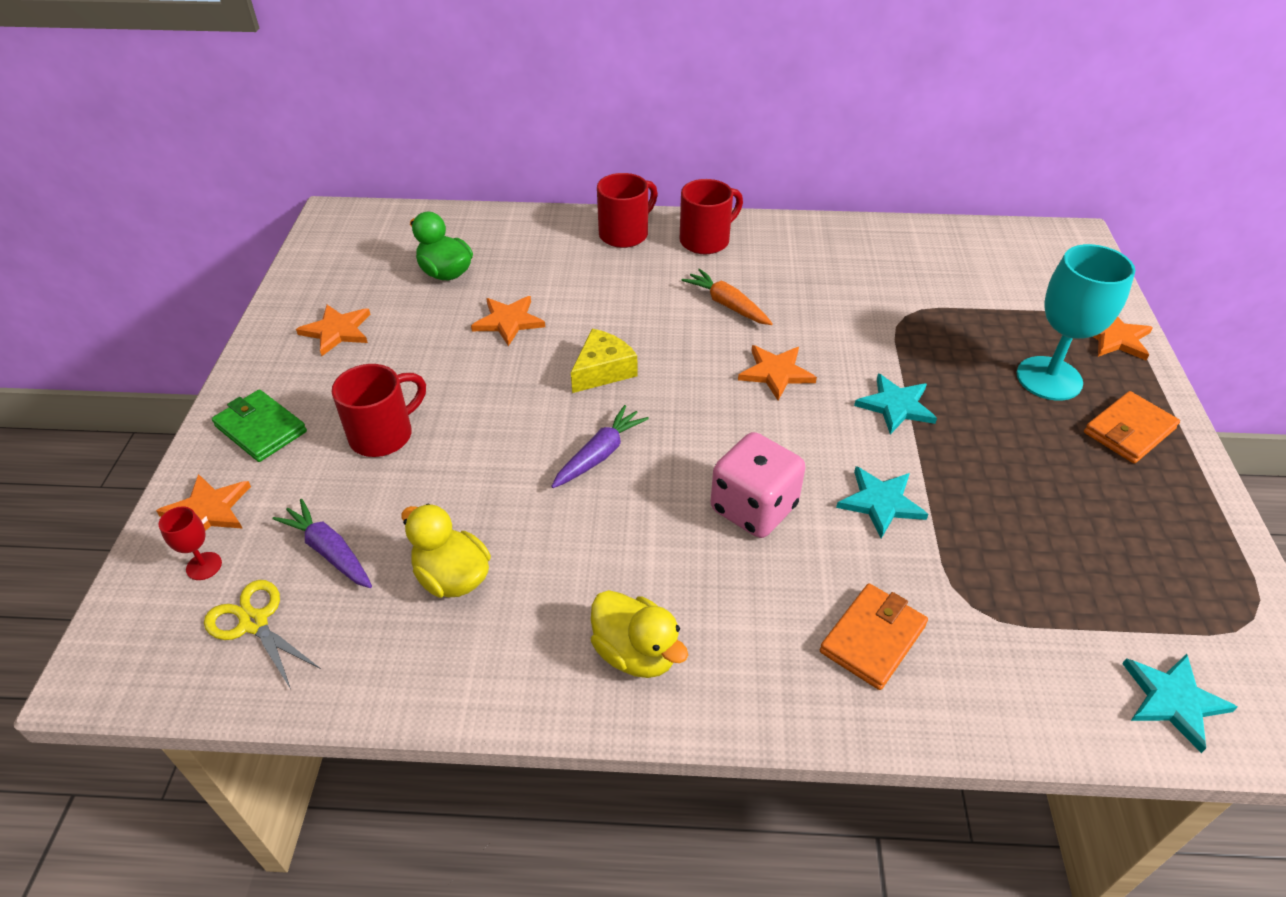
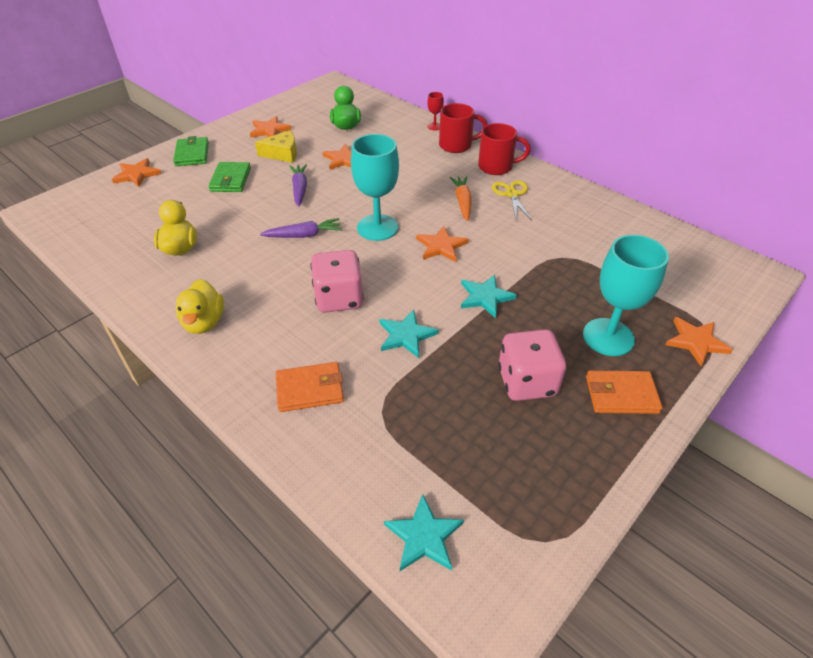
camera: 40 degrees right, 0 degrees up
red goblet [158,506,222,580] -> red goblet moved to [427,92,444,131]
yellow scissors [204,580,321,689] -> yellow scissors moved to [492,180,532,220]
purple carrot [273,499,372,588] -> purple carrot moved to [290,164,307,207]
red mug [332,364,426,457] -> green wallet [209,162,251,192]
yellow cheese [571,329,637,393] -> yellow cheese moved to [255,131,297,163]
none -> turquoise goblet [351,134,399,241]
none -> pink dice [498,329,566,401]

